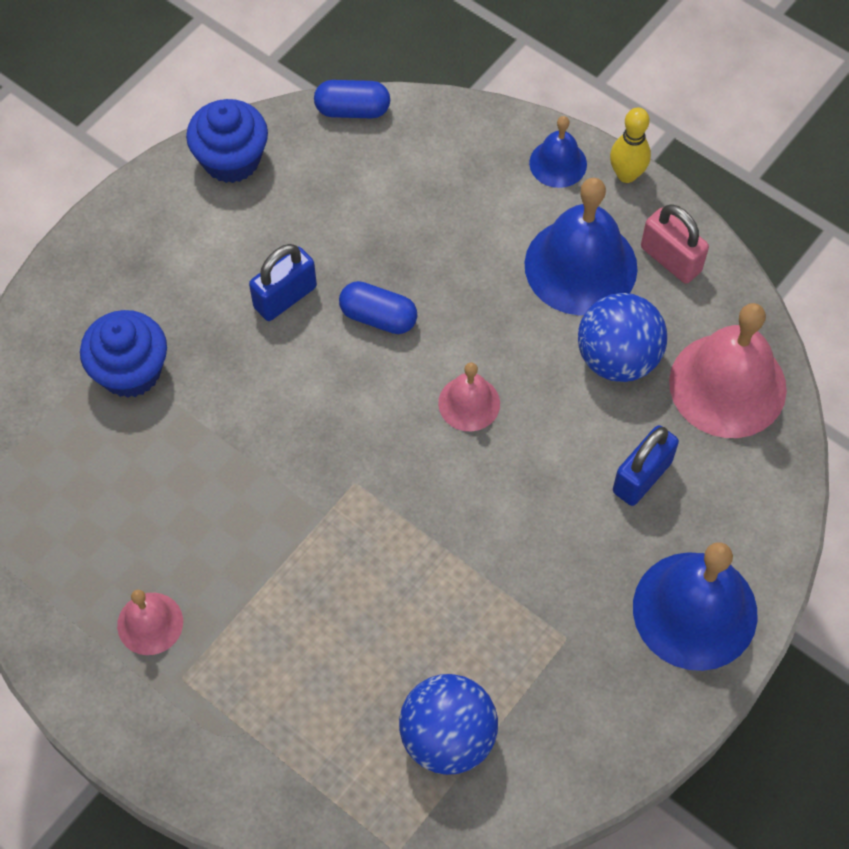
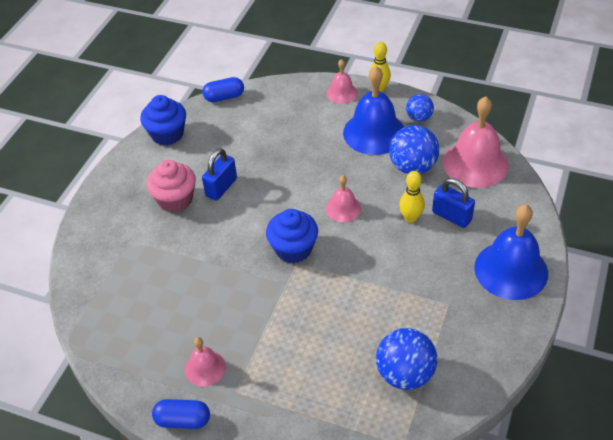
camera: 15 degrees left, 15 degrees down
blue cupcake [80,310,167,398] -> blue cupcake moved to [266,209,318,263]
blue capsule [339,281,417,334] -> blue capsule moved to [152,399,210,429]
blue bell [529,116,587,188] -> pink bell [326,59,358,104]
blue padlock [613,425,679,506] -> blue padlock turned 75 degrees counterclockwise [432,178,475,228]
pink padlock [641,205,709,284] -> blue ball [406,94,434,122]
none -> pink cupcake [147,160,196,212]
none -> yellow bowling pin [399,171,425,223]

